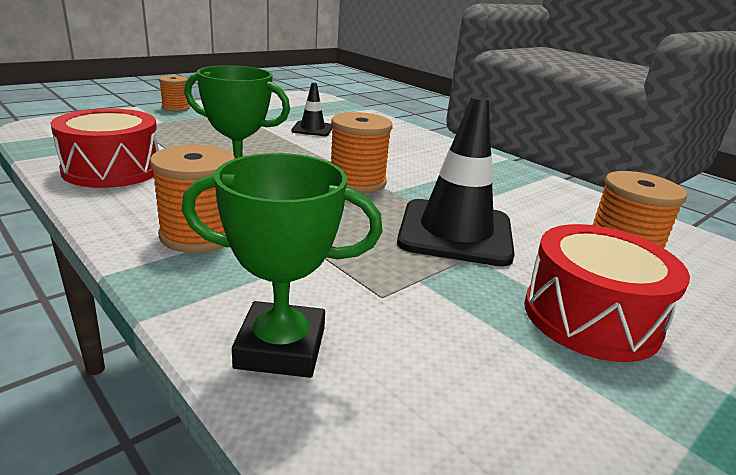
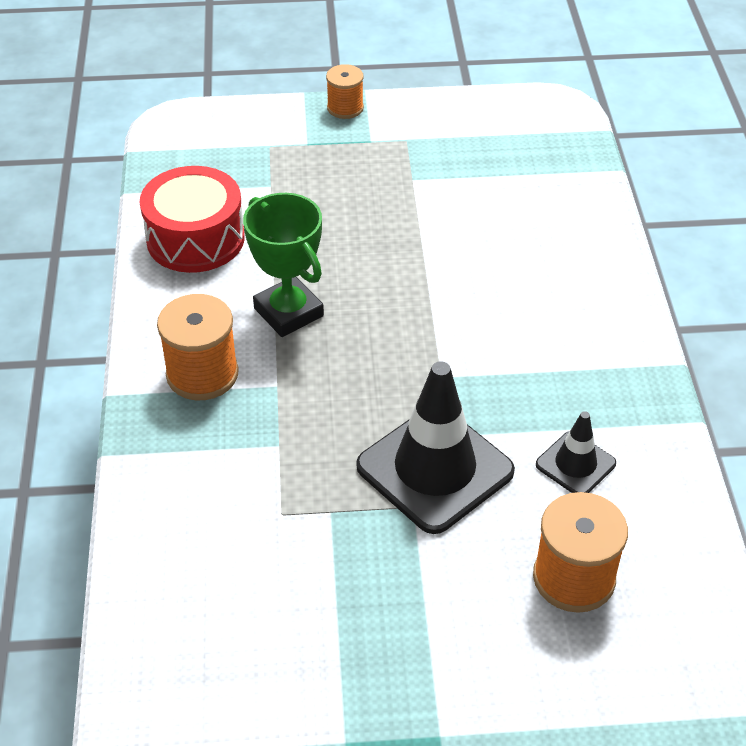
camera: 40 degrees right, 20 degrees up
green trophy [182,153,382,378] -> none
black traffic cone [291,83,333,136] -> black traffic cone moved to [536,411,616,493]
orange spool [331,112,393,193] -> none
red drum [524,224,690,362] -> none

